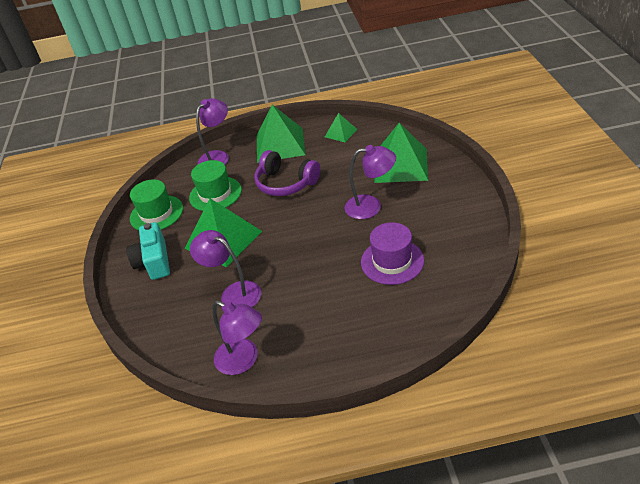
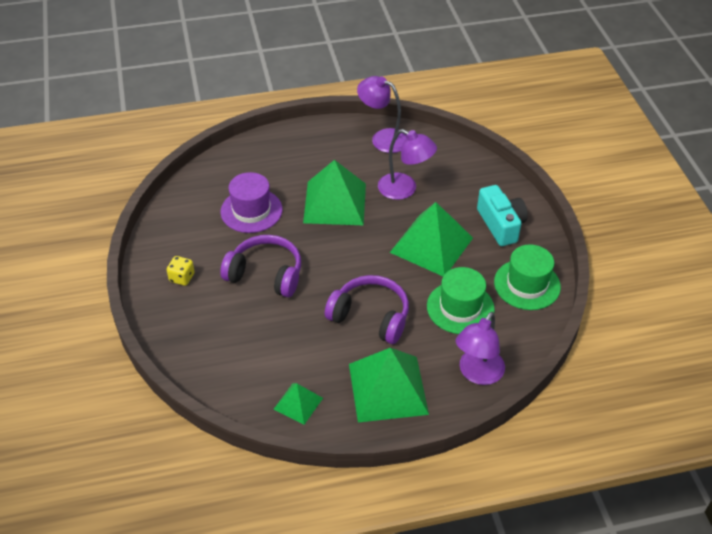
camera: 170 degrees right, 5 degrees up
purple lamp [345,145,396,219] -> purple headphones [220,235,301,297]
green pyramid [374,123,428,183] -> green pyramid moved to [303,160,366,225]
none -> yellow dice [167,256,195,286]

